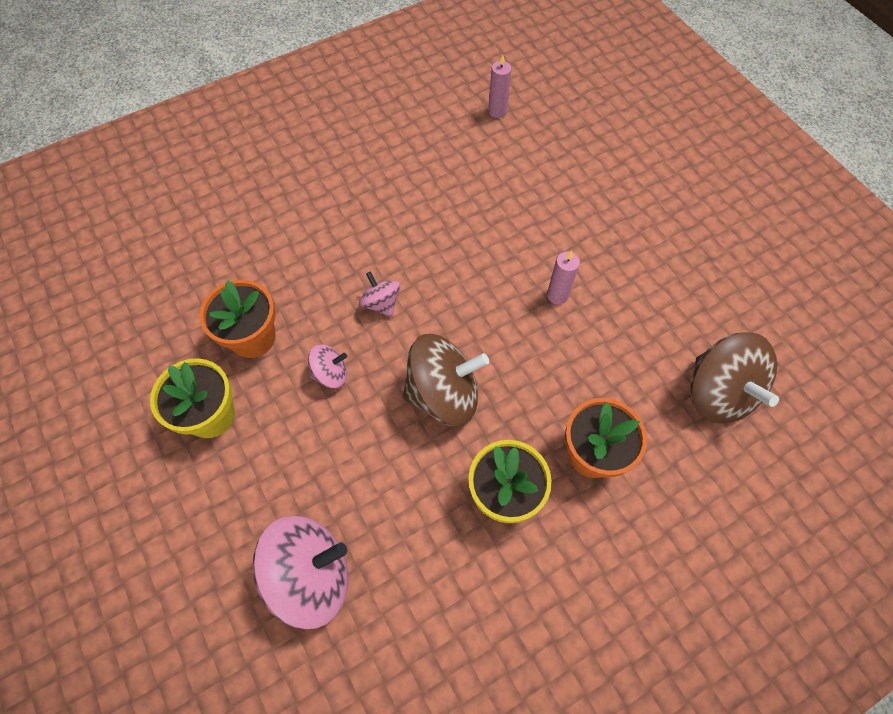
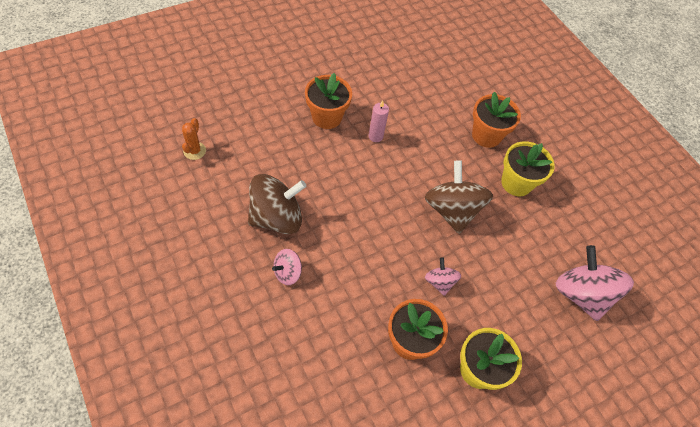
camera: 95 degrees left, 5 degrees down
pink spinning top [359,271,400,317] -> pink spinning top moved to [272,249,302,285]
pink candle [488,55,512,118] -> orange cactus [182,118,206,160]
brown spinning top [690,332,779,423] -> brown spinning top moved to [248,174,306,234]
none -> orange flower pot [305,73,352,129]

